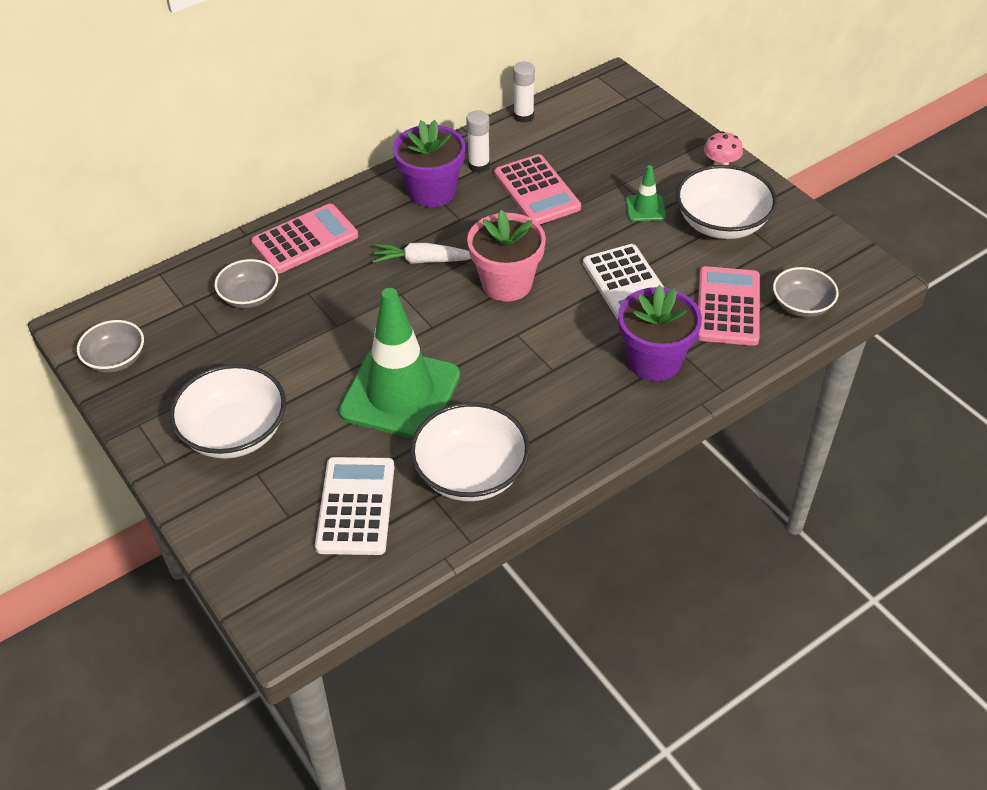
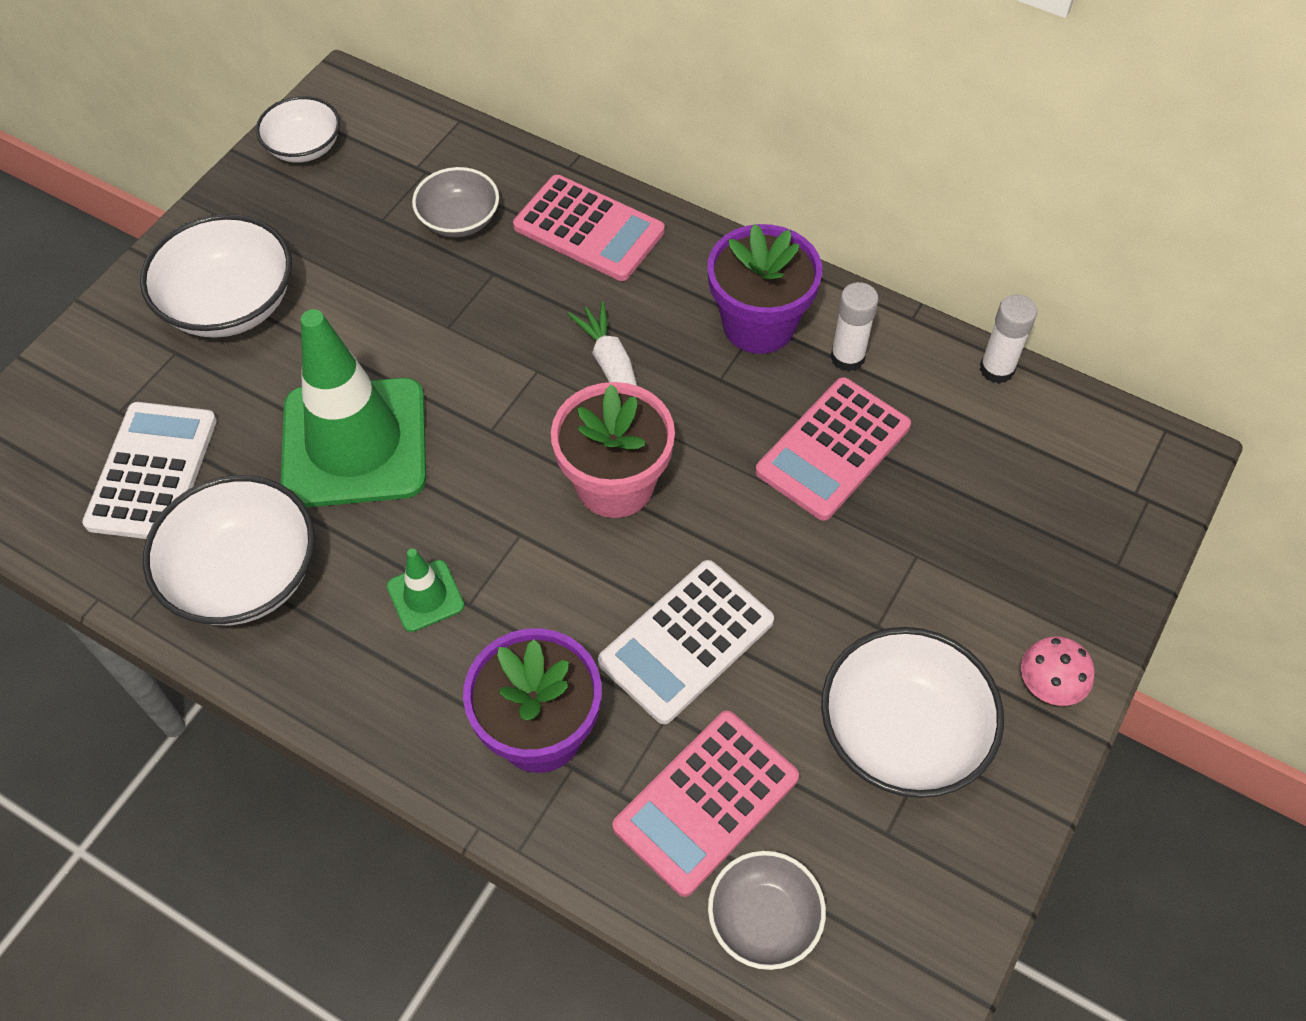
camera: 65 degrees right, 10 degrees up
grey bowl [77,320,144,373] -> white bowl [256,96,340,163]
white calculator [315,457,395,555] -> white calculator turned 60 degrees counterclockwise [82,402,217,539]
green traffic cone [626,165,666,221] -> green traffic cone moved to [387,549,464,632]
pink calculator [697,266,760,346] -> pink calculator turned 150 degrees clockwise [612,711,799,897]

